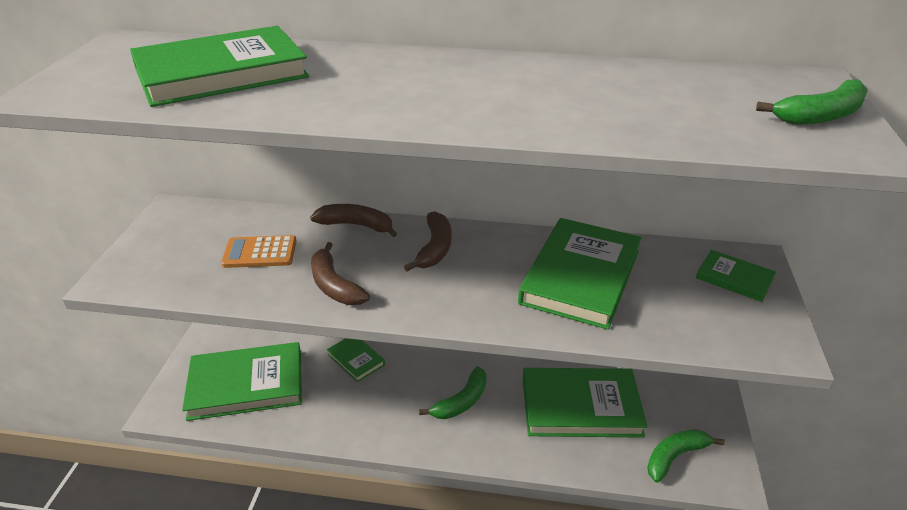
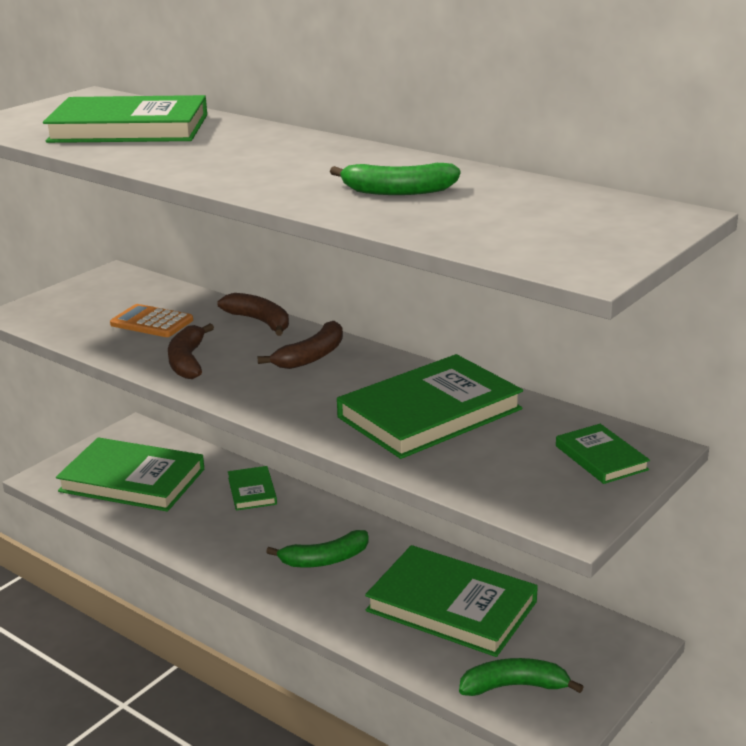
camera: 30 degrees right, 10 degrees down
green banana [756,79,868,125] -> green banana moved to [330,163,461,195]

